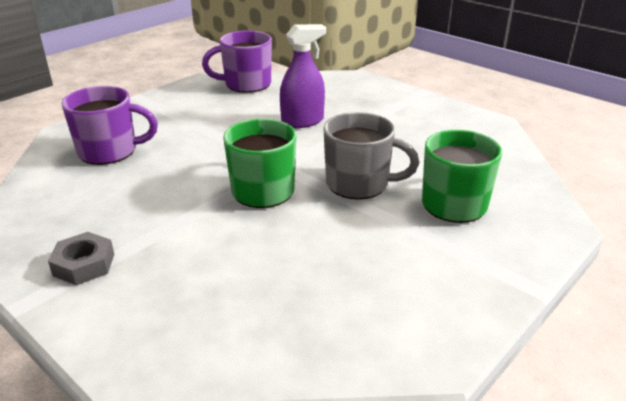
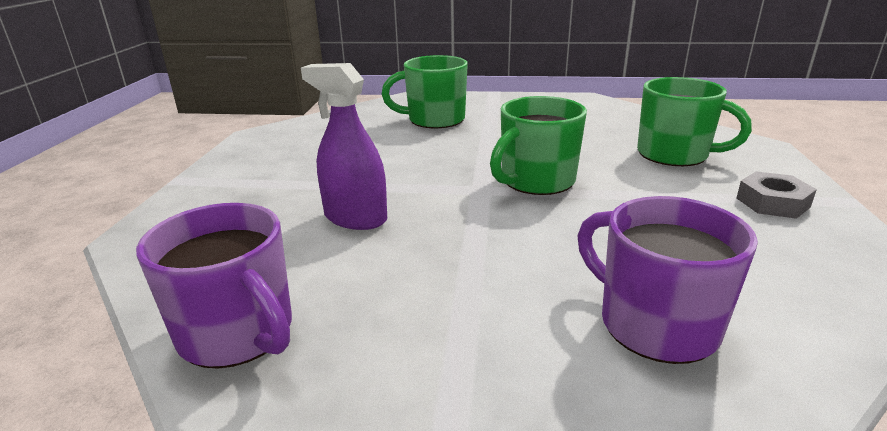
camera: 125 degrees left, 5 degrees down
grey mug [323,112,419,199] -> none
none -> green mug [637,77,752,166]

